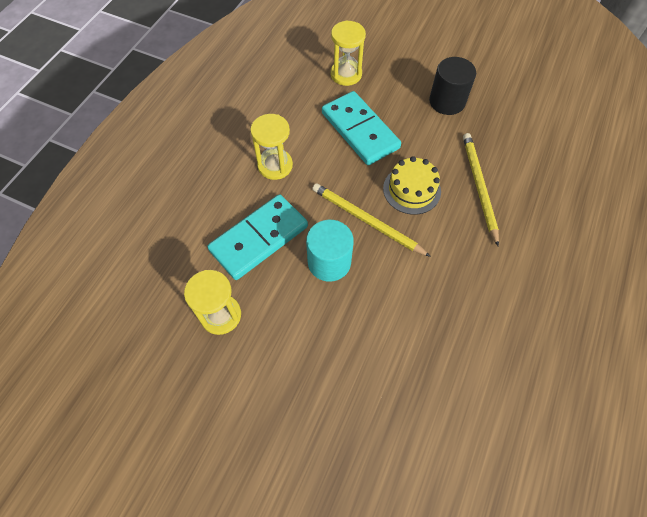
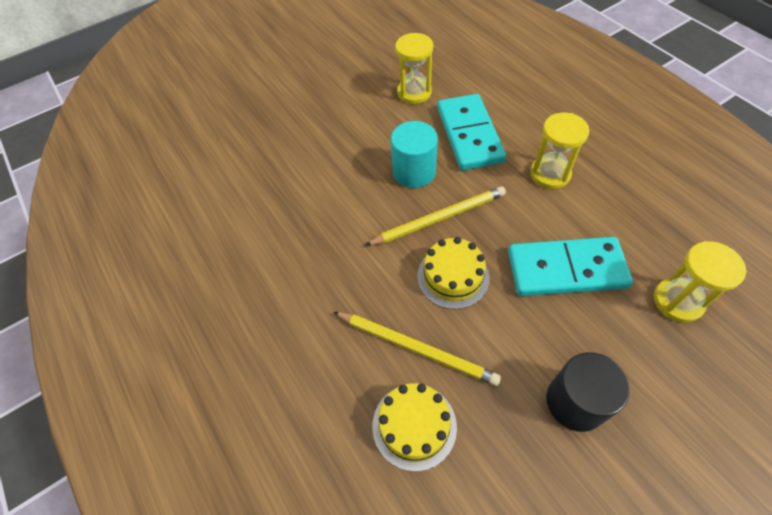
camera: 125 degrees right, 5 degrees down
none -> yellow cake [372,383,457,471]

